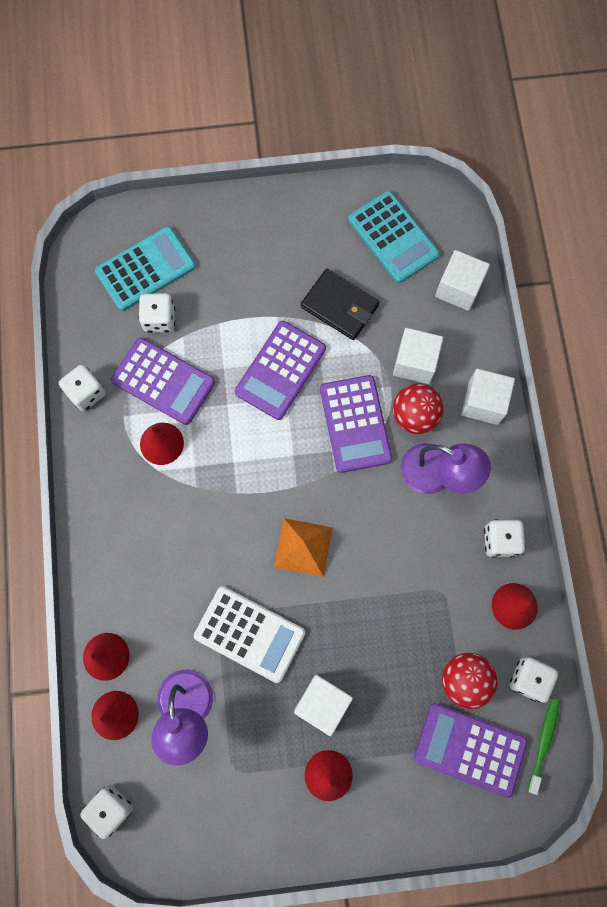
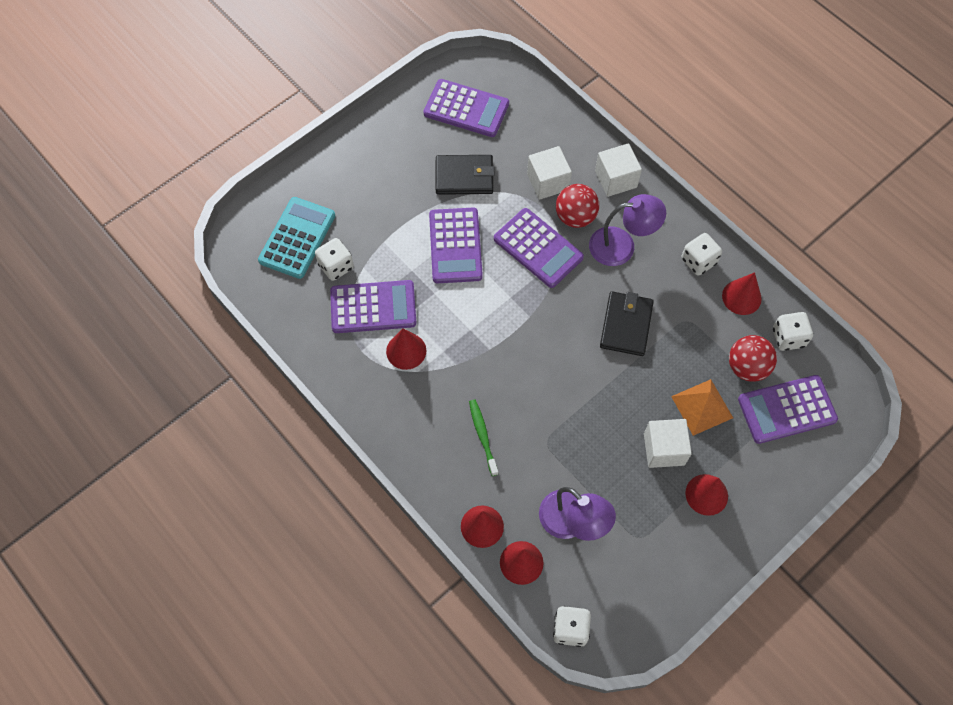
camera: 35 degrees left, 10 degrees down
white dice [59,365,106,411] -> none
white calculator [194,586,305,683] -> none
orange pyramid [274,518,333,577] -> orange pyramid moved to [671,379,733,436]
turquoise calculator [348,191,440,283] -> purple calculator [423,79,509,137]
white cube [435,250,490,311] -> none
green toothbrush [528,698,560,795] -> green toothbrush moved to [469,399,498,476]
none -> black wallet [600,291,654,356]

